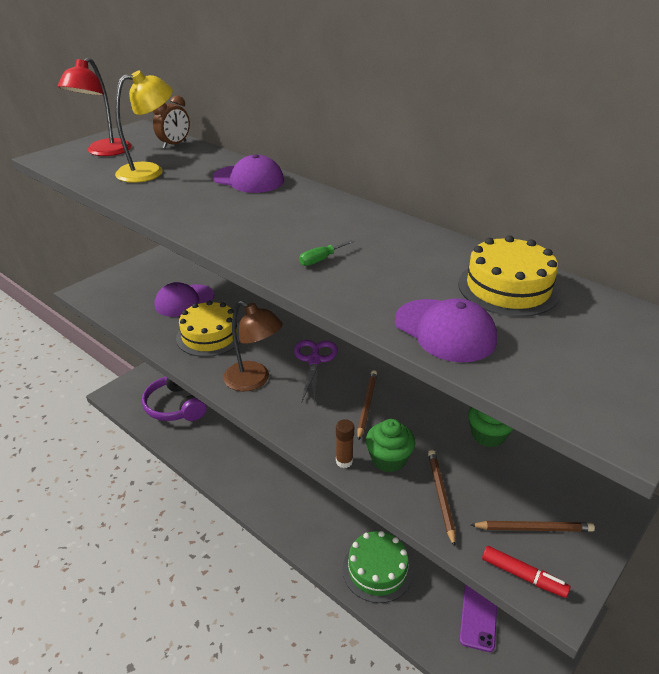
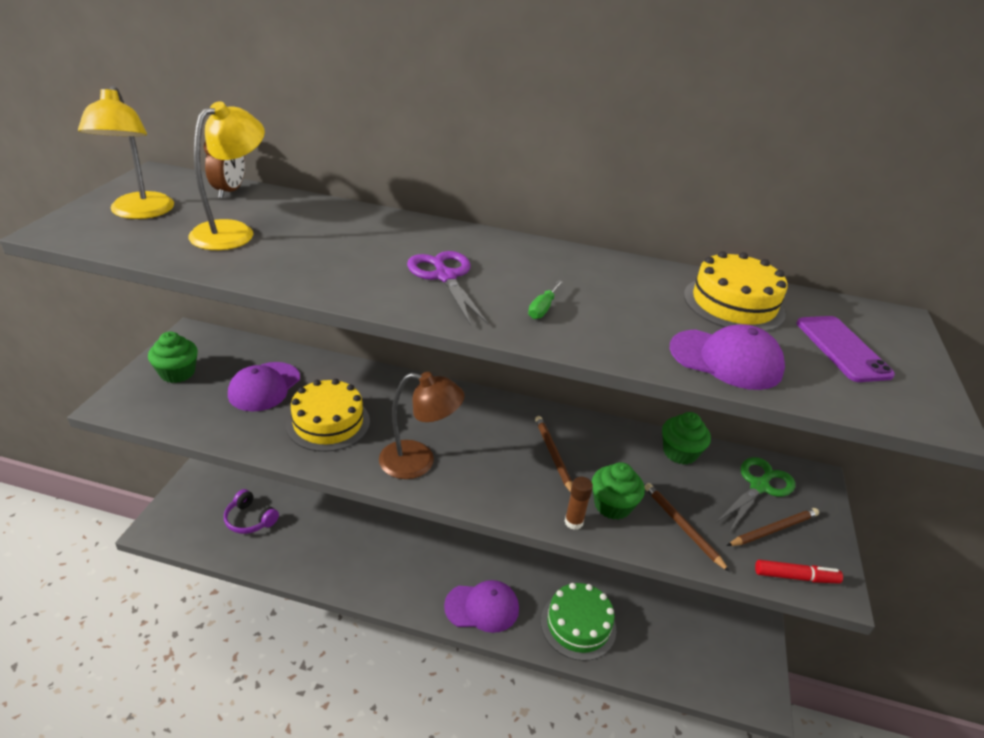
camera: 30 degrees left, 0 degrees up
red lamp [57,57,132,156] -> yellow lamp [78,85,174,219]
purple headphones [142,376,207,421] -> purple headphones [224,489,279,534], size x0.61
purple cap [213,154,284,193] -> purple cap moved to [444,580,519,633]
purple scissors [294,340,338,404] -> purple scissors moved to [407,251,489,326]
purple phone [459,584,497,652] -> purple phone moved to [797,316,895,382]
none -> green cupcake [148,332,198,383]
none -> green scissors [717,457,795,532]

